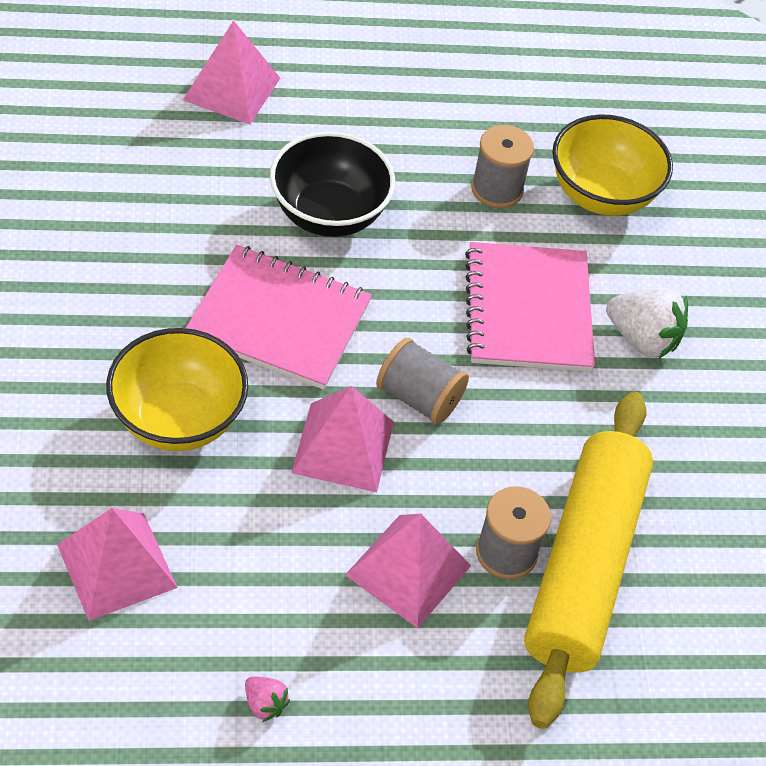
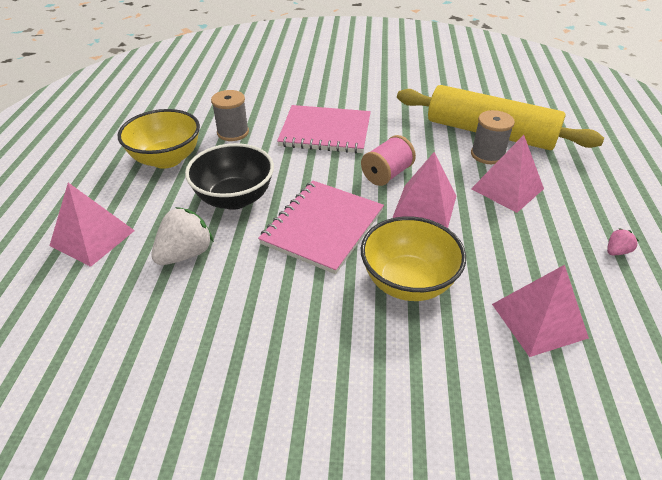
camera: 75 degrees left, 10 degrees down
grey spool [376,338,469,425] -> pink spool [361,135,416,186]
yellow bowl [552,114,673,216] -> yellow bowl moved to [118,109,200,169]
white strawberry [606,287,688,359] -> white strawberry moved to [151,207,214,265]

